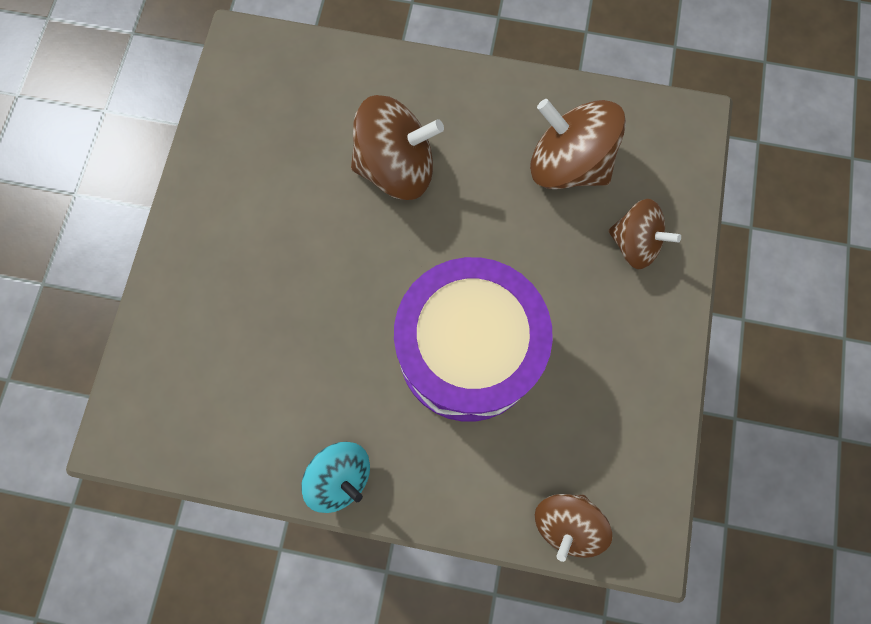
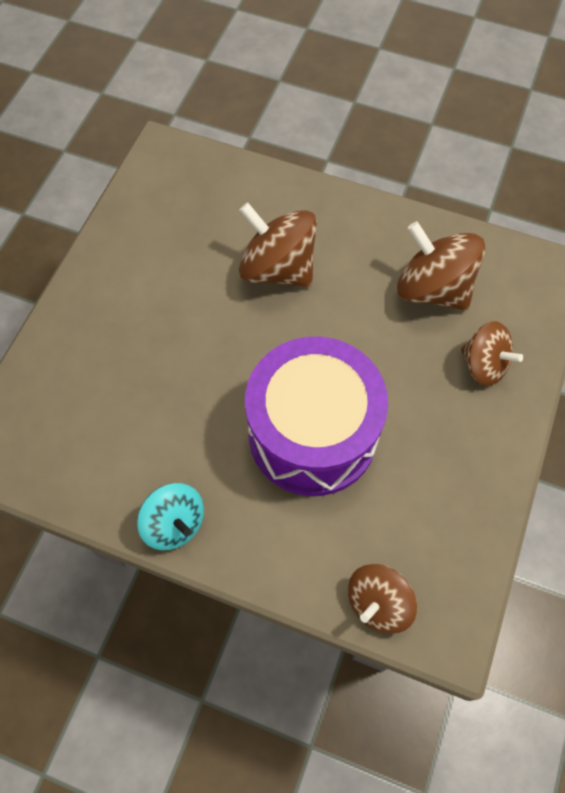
camera: 10 degrees right, 10 degrees down
brown spinning top [351,95,444,200] -> brown spinning top turned 150 degrees counterclockwise [239,202,317,287]

